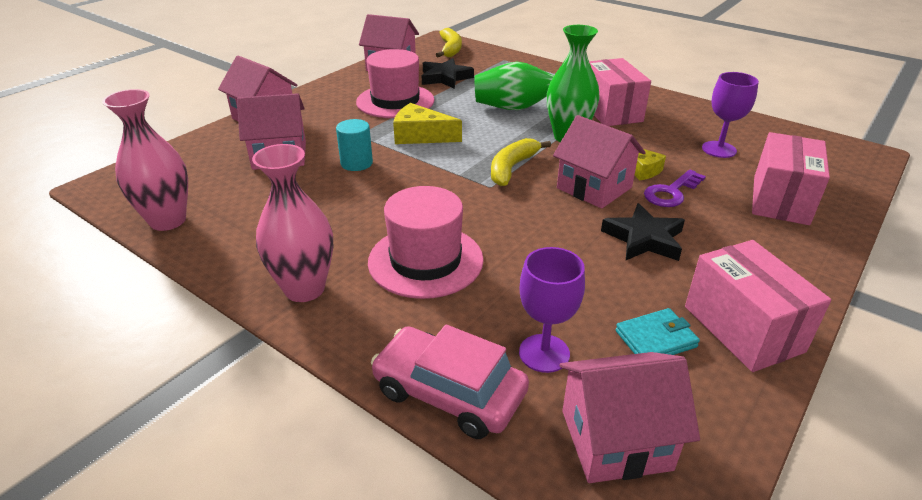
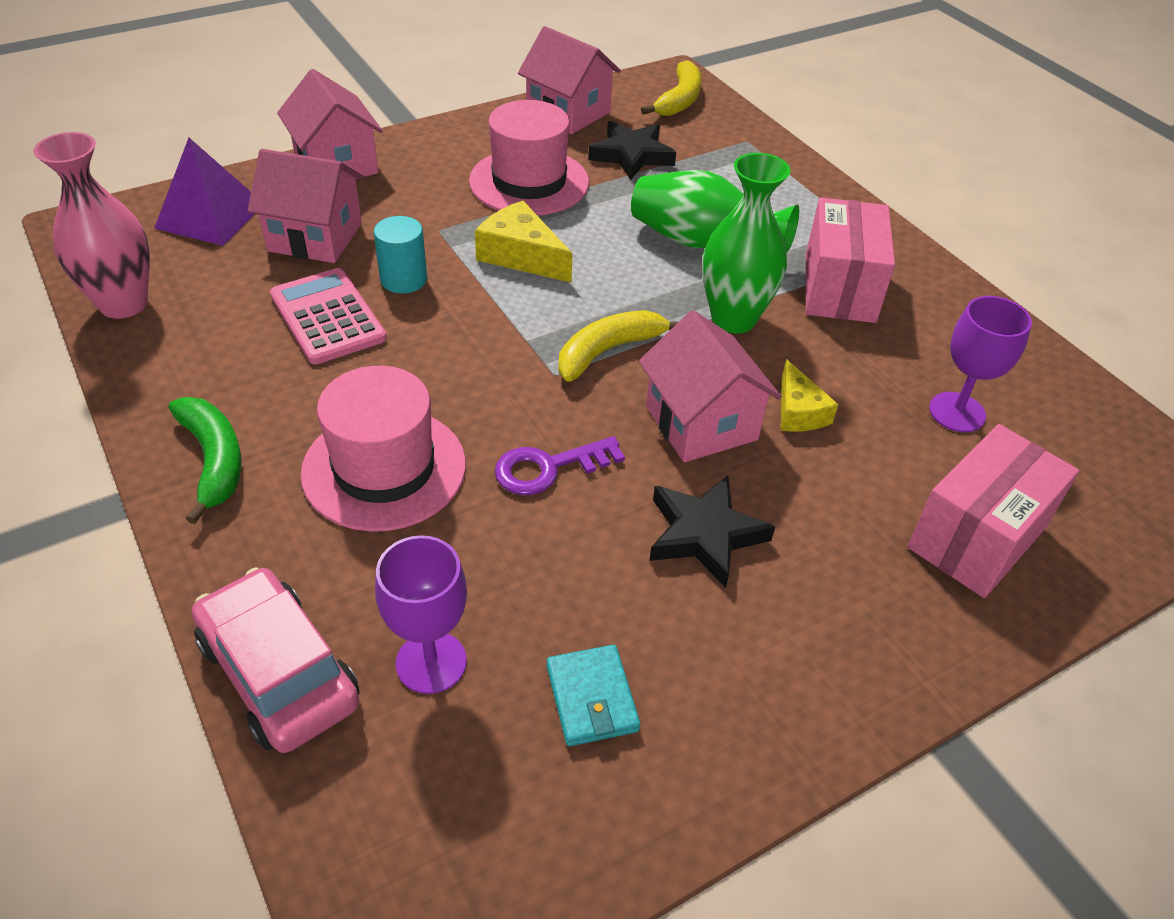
camera: 20 degrees right, 10 degrees up
pink vase [252,144,333,302] -> green banana [169,397,242,524]
pink house [559,352,700,483] -> none
turquoise wallet [616,308,700,355] -> turquoise wallet turned 75 degrees clockwise [547,645,640,746]
purple key [644,170,706,207] -> purple key moved to [495,436,625,495]
pink box [685,240,831,372] -> none
none -> purple pyramid [154,138,254,246]
none -> pink calculator [270,268,387,364]

